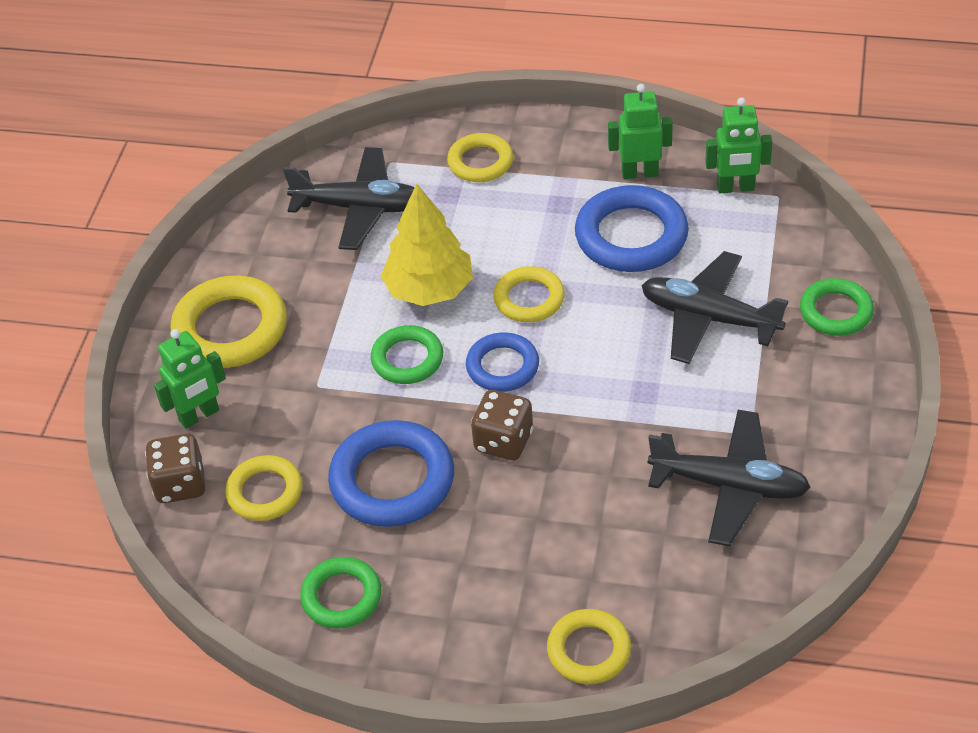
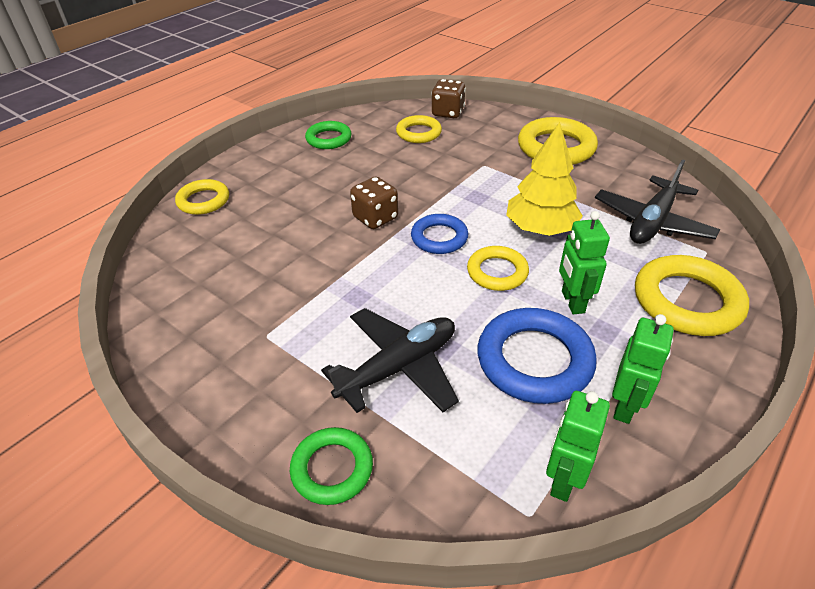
camera: 115 degrees right, 5 degrees down
green robot [154,329,226,429] -> green robot moved to [559,211,610,315]
blue ring [328,420,454,527] -> none
green ring [371,325,443,384] -> none
yellow ring [447,133,513,182] -> yellow ring [635,255,749,336], size x1.63
black plane [648,410,811,546] -> none

